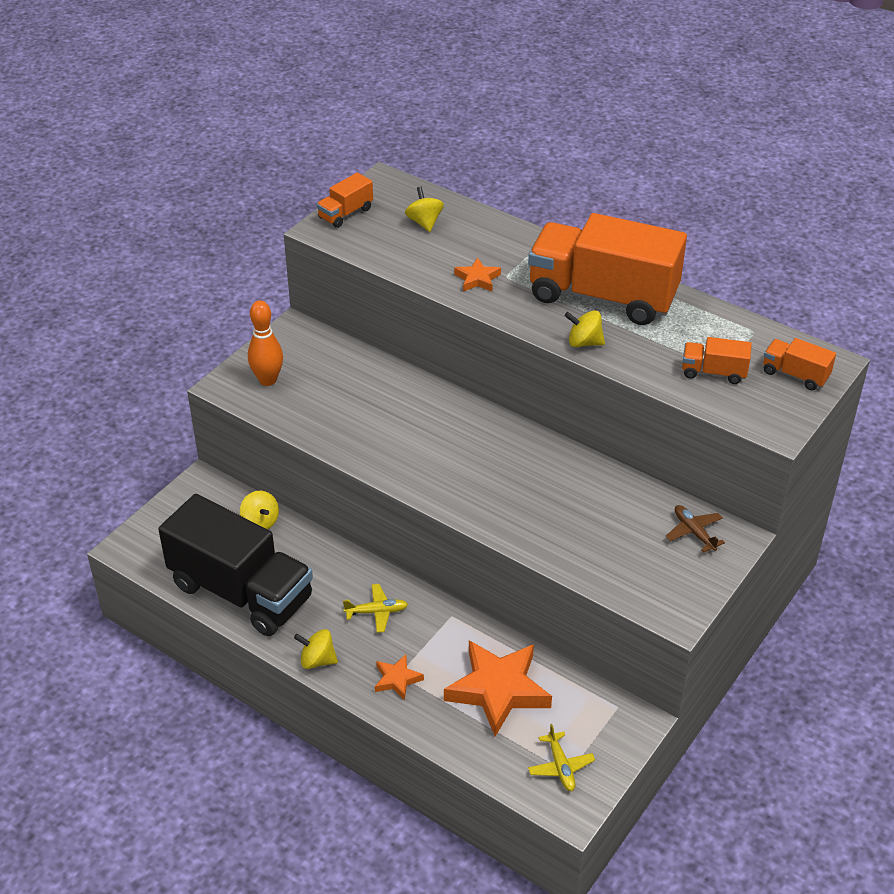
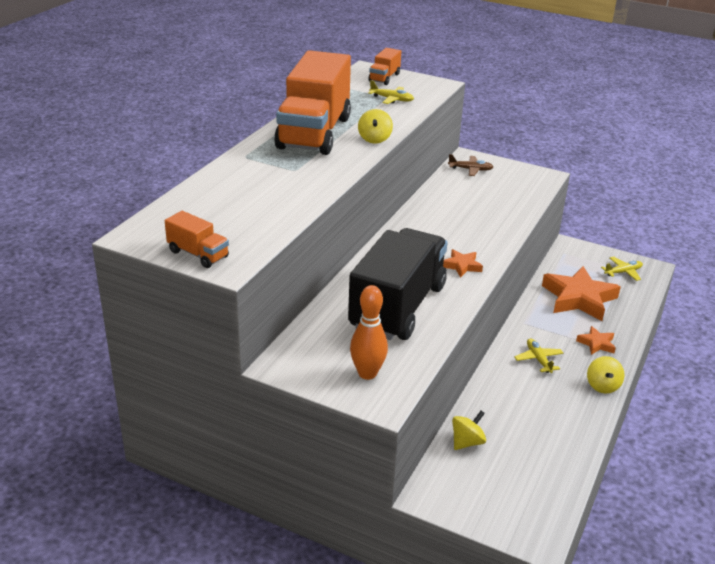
camera: 100 degrees left, 10 degrees down
black truck [158,494,313,636] -> black truck moved to [348,228,448,340]
yellow spinning top [405,187,444,232] -> none
orange star [454,258,501,292] -> orange star moved to [443,249,483,278]
brown plane [666,505,725,553] -> brown plane turned 135 degrees counterclockwise [448,154,493,176]
orange truck [682,337,752,384] -> yellow plane [368,80,414,104]

